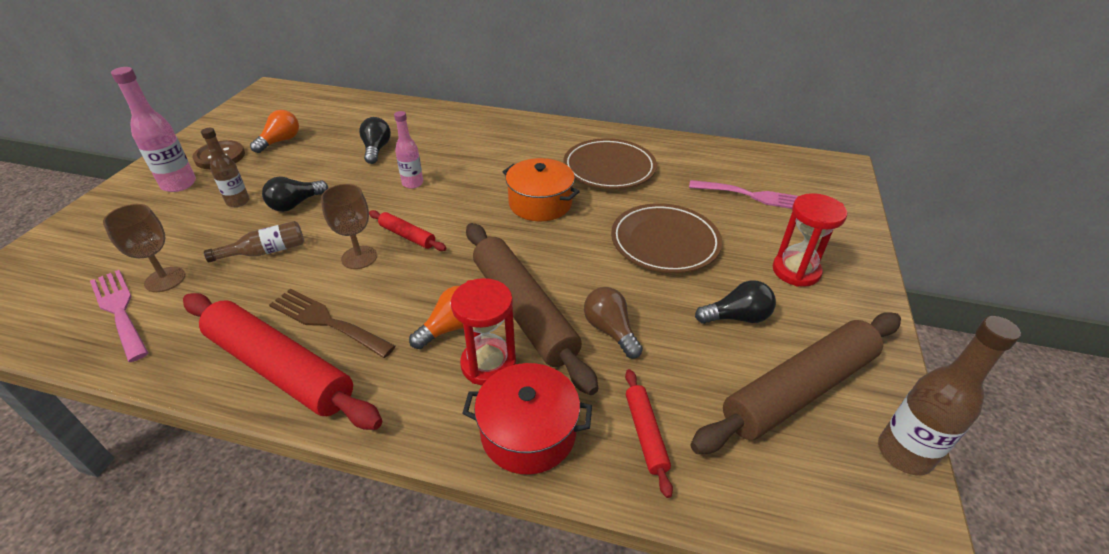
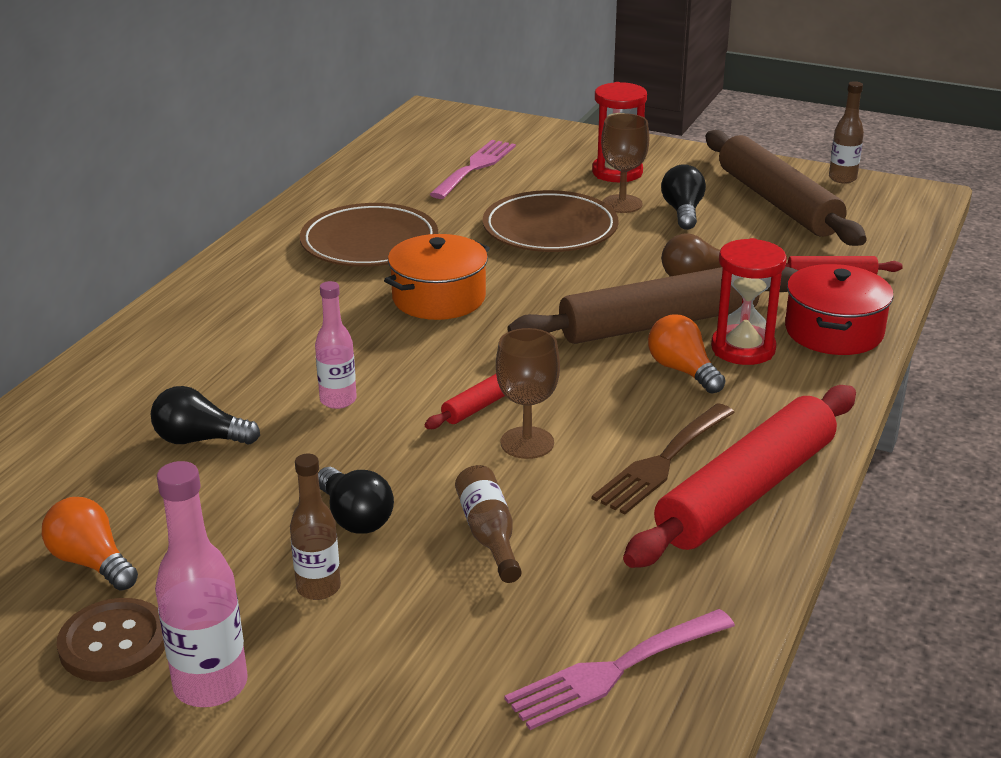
camera: 80 degrees left, 10 degrees down
brown goblet [103,204,185,292] -> brown goblet moved to [601,114,649,213]
brown bottle [878,316,1021,475] -> brown bottle [829,81,864,183], size x0.65

